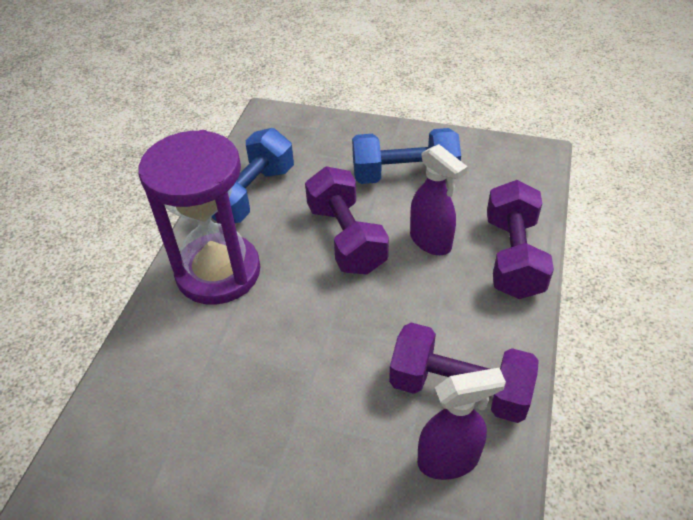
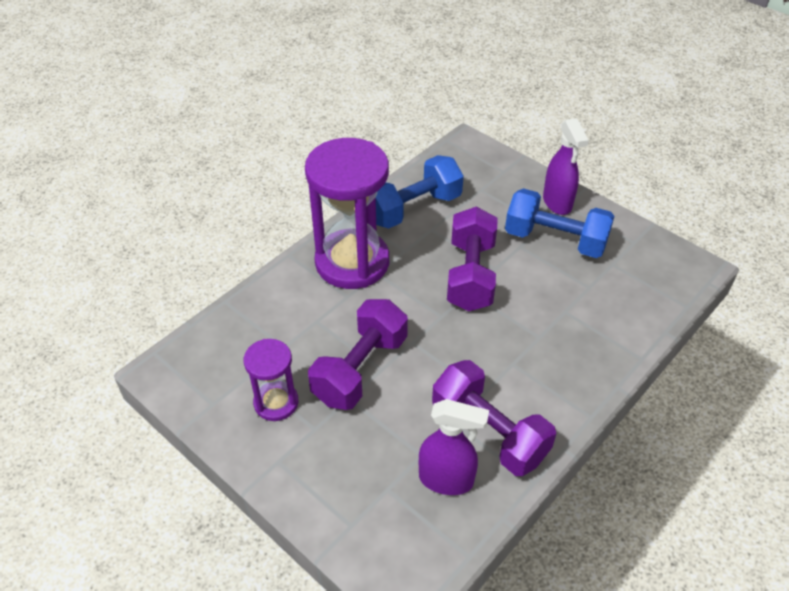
camera: 25 degrees right, 0 degrees up
purple spray bottle [410,144,468,255] -> purple spray bottle moved to [543,118,589,215]
purple dumbbell [487,180,554,299] -> purple dumbbell moved to [308,299,408,410]
none -> purple hourglass [244,339,298,421]

